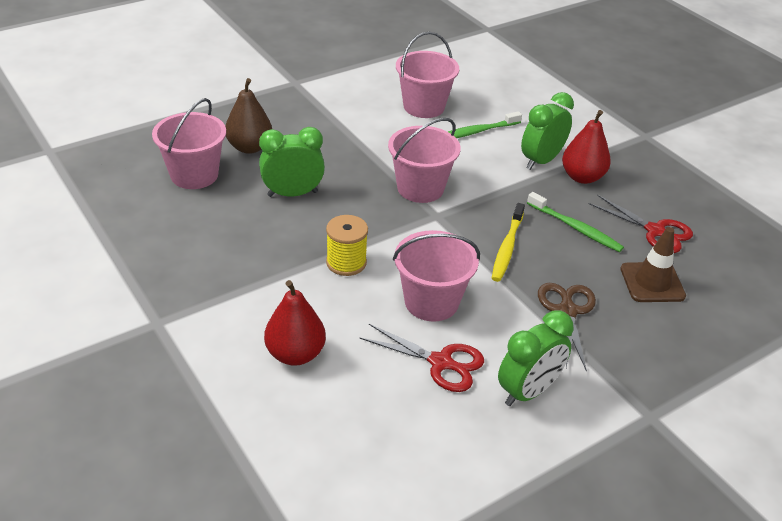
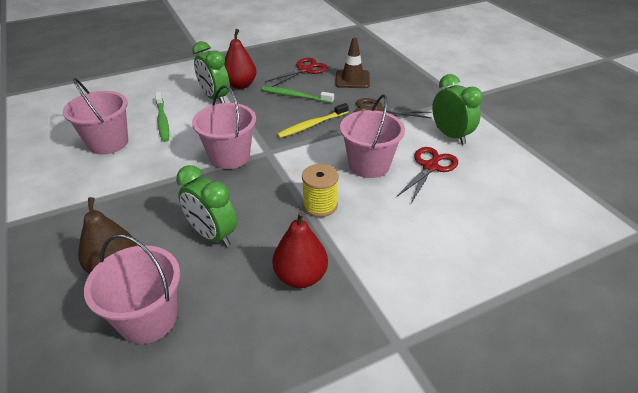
camera: 80 degrees left, 0 degrees up
green clock [259,127,325,197] -> green clock turned 45 degrees counterclockwise [176,165,237,247]
red pear [264,280,326,366] -> red pear moved to [273,211,328,288]
yellow toothbrush [492,203,525,282] -> yellow toothbrush turned 120 degrees clockwise [277,103,349,138]
green toothbrush [527,192,624,252] -> green toothbrush turned 120 degrees counterclockwise [261,86,334,103]

